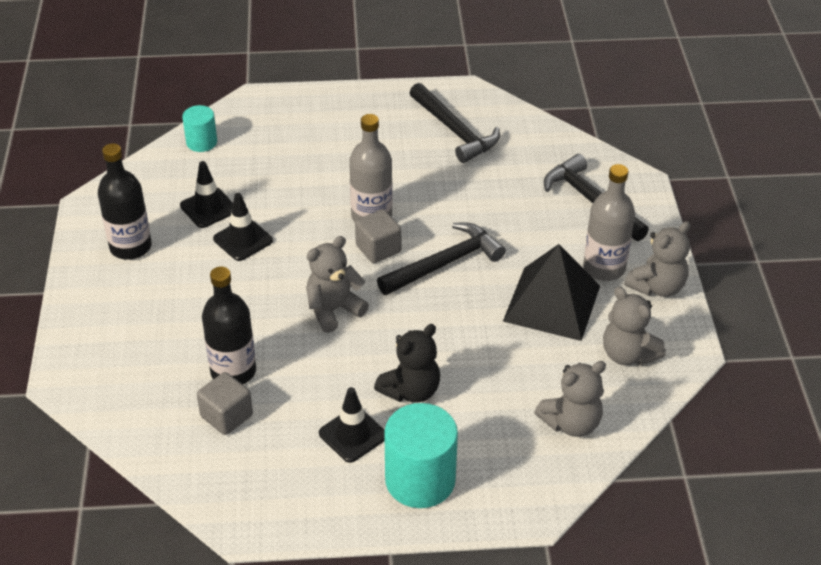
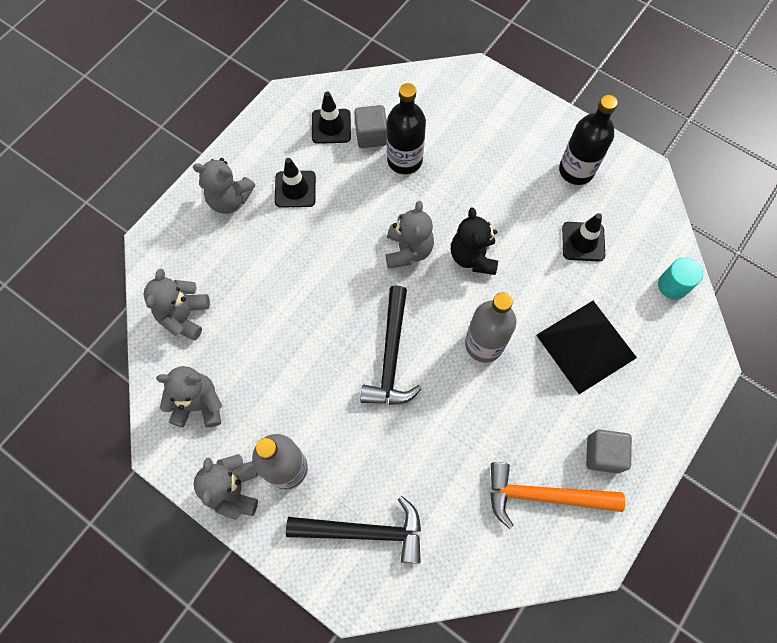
camera: 130 degrees right, 25 degrees up
black traffic cone [213,193,273,261] -> black traffic cone moved to [312,92,351,144]
grey cube [355,209,401,263] -> grey cube moved to [586,429,632,473]
black teddy bear [374,324,440,403] -> black teddy bear moved to [451,207,498,275]
turquoise cylinder [384,403,458,508] -> grey teddy bear [193,158,255,214]
black hammer [410,83,500,163] -> orange hammer [490,462,625,529]
black pyramid [503,244,600,341] -> black pyramid moved to [536,301,637,394]

